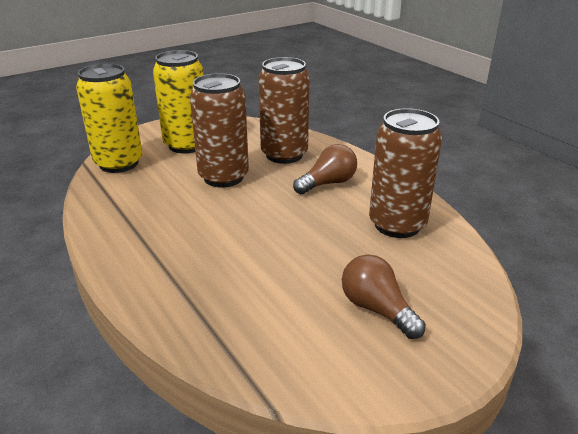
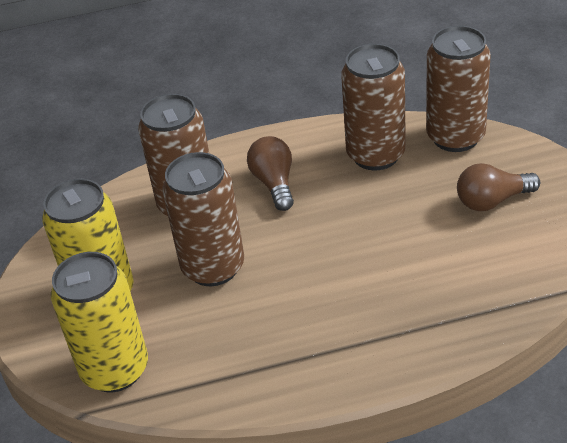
camera: 65 degrees left, 10 degrees up
none -> brown can [426,26,491,152]

